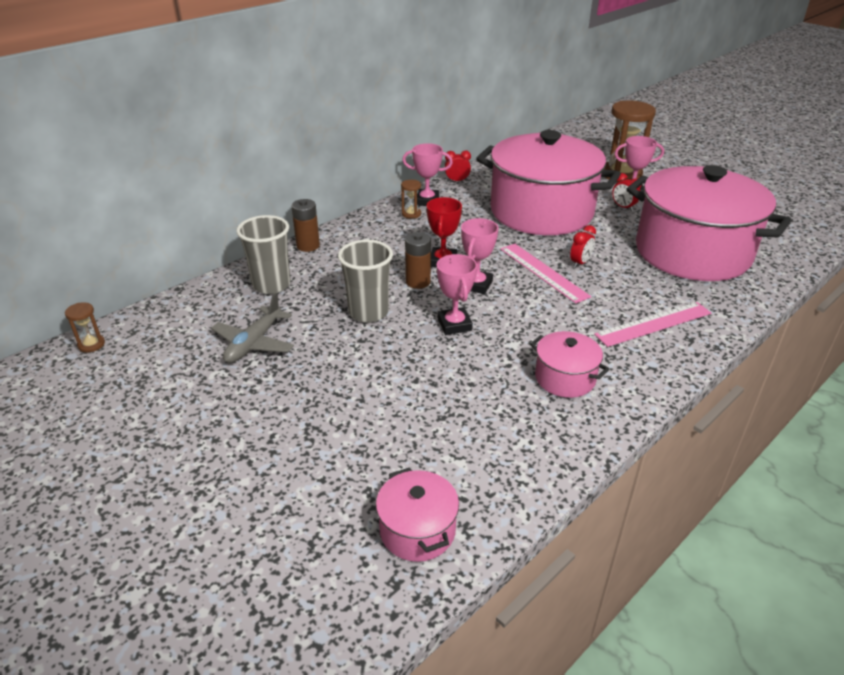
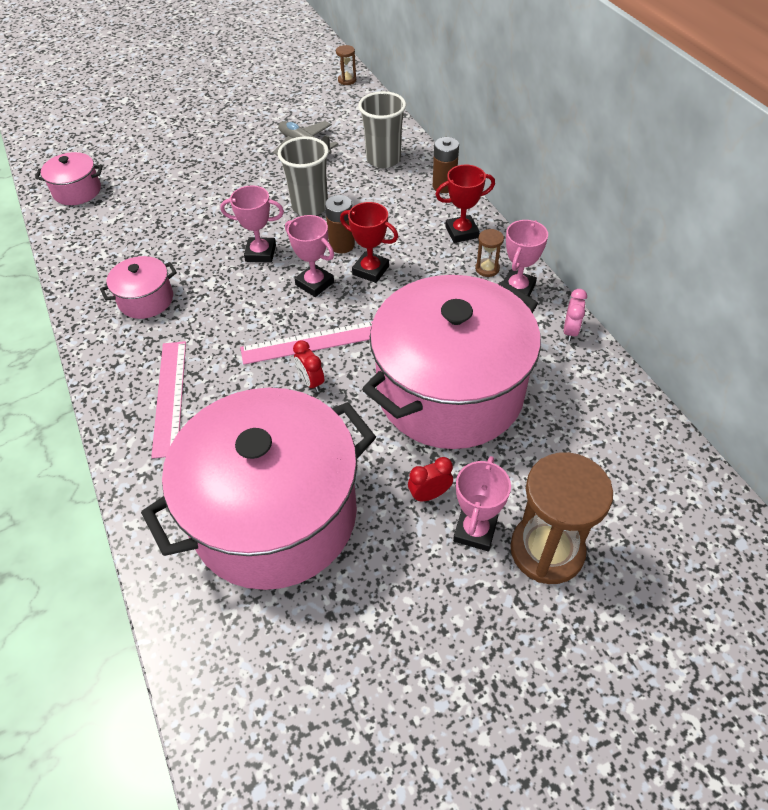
camera: 110 degrees right, 15 degrees up
red clock [445,150,471,182] -> pink clock [564,289,587,342]
none -> red trophy [435,165,495,243]

